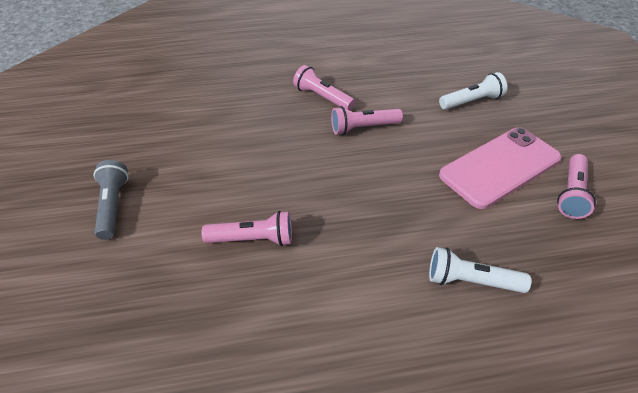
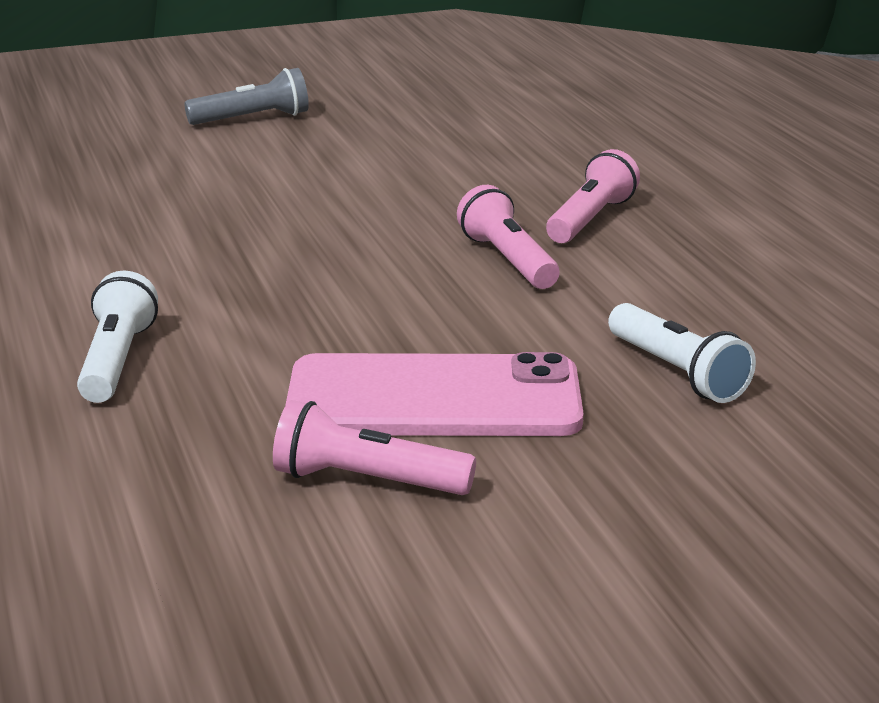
camera: 80 degrees right, 20 degrees down
pink flashlight [201,211,292,246] -> none
pink phone [439,127,562,209] -> pink phone turned 45 degrees counterclockwise [285,352,583,436]

